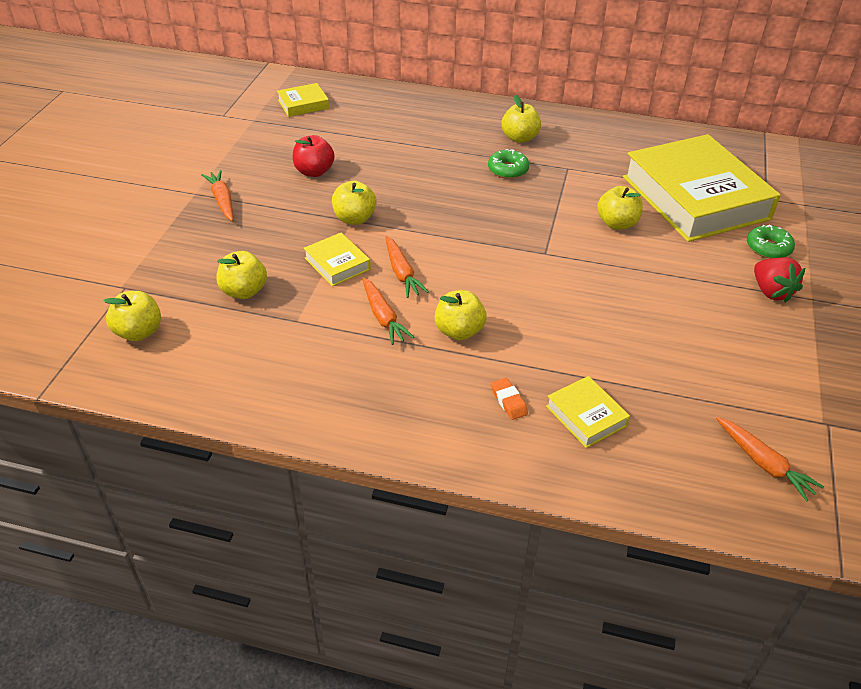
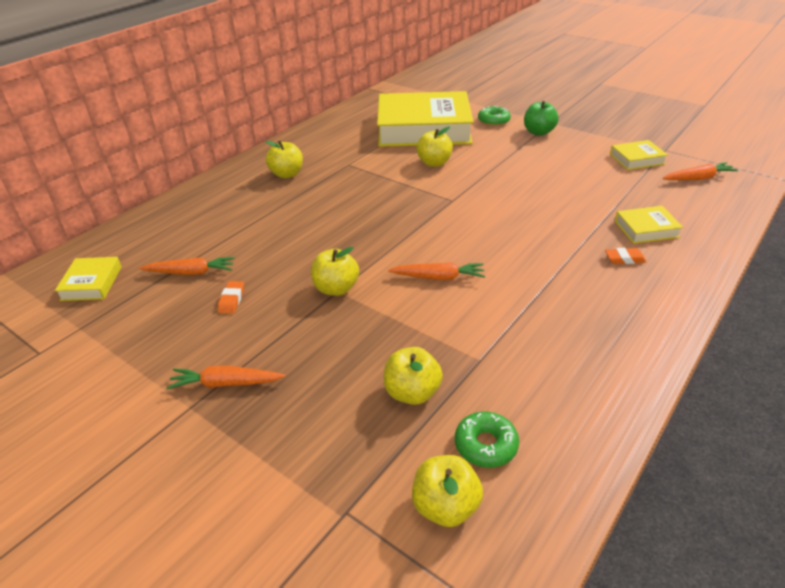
camera: 65 degrees left, 5 degrees down
red apple [293,135,335,177] -> orange eraser [218,281,244,314]
yellow book [303,233,370,286] -> yellow book moved to [610,140,668,170]
orange carrot [362,277,414,345] -> orange carrot moved to [139,257,235,275]
yellow apple [435,290,487,340] -> none
green donut [488,149,529,179] -> green donut moved to [455,411,519,468]
red strawberry [754,257,805,303] -> green apple [524,101,559,136]

